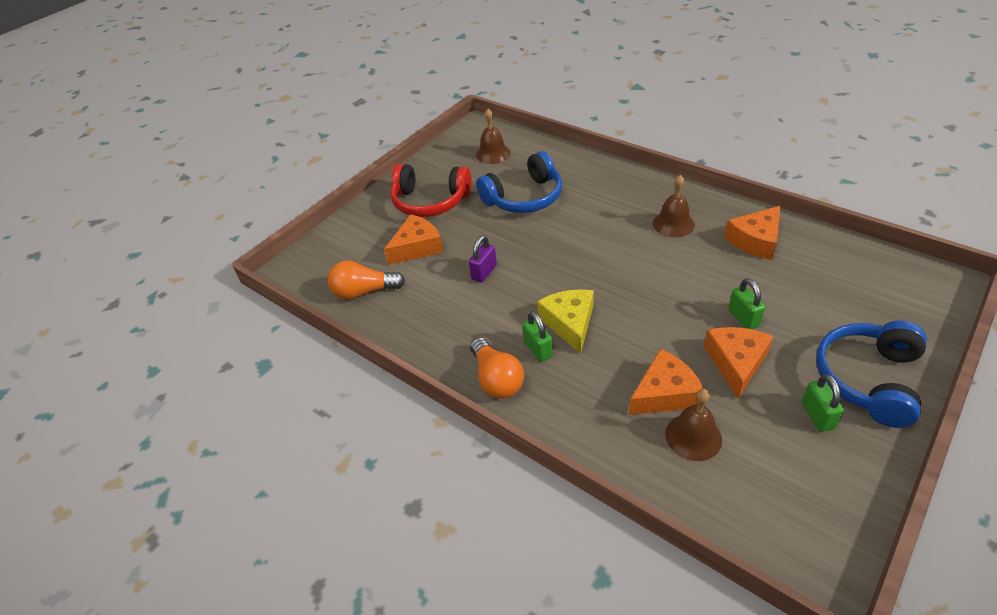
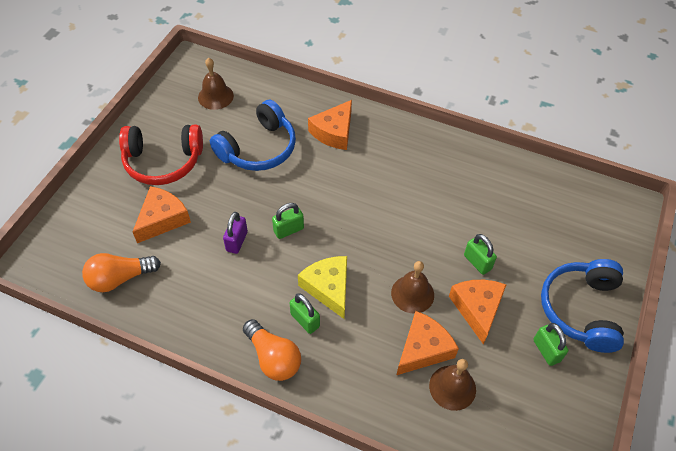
camera: 20 degrees left, 10 degrees up
brown bell [653,175,695,237] -> brown bell moved to [391,261,434,314]
orange cheese [724,206,780,260] -> orange cheese moved to [308,100,352,150]
none -> green padlock [272,203,304,239]

